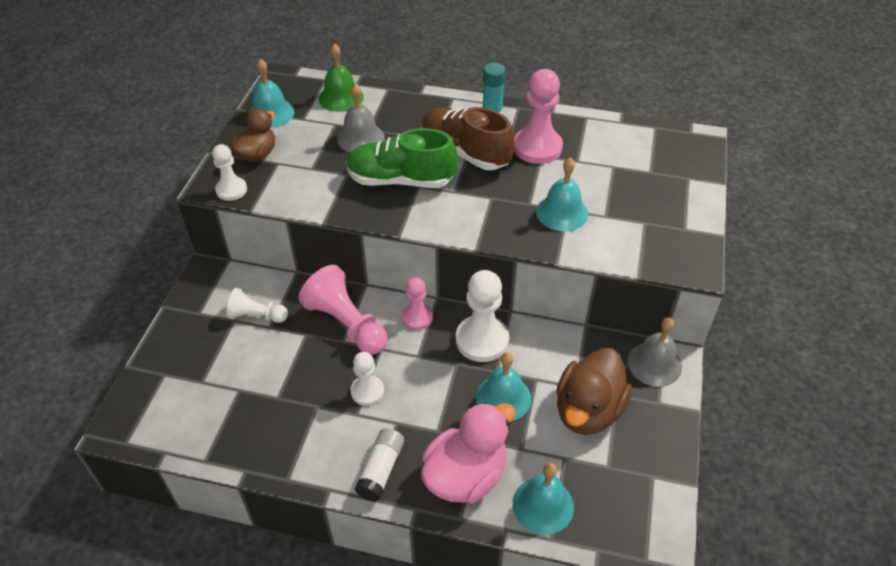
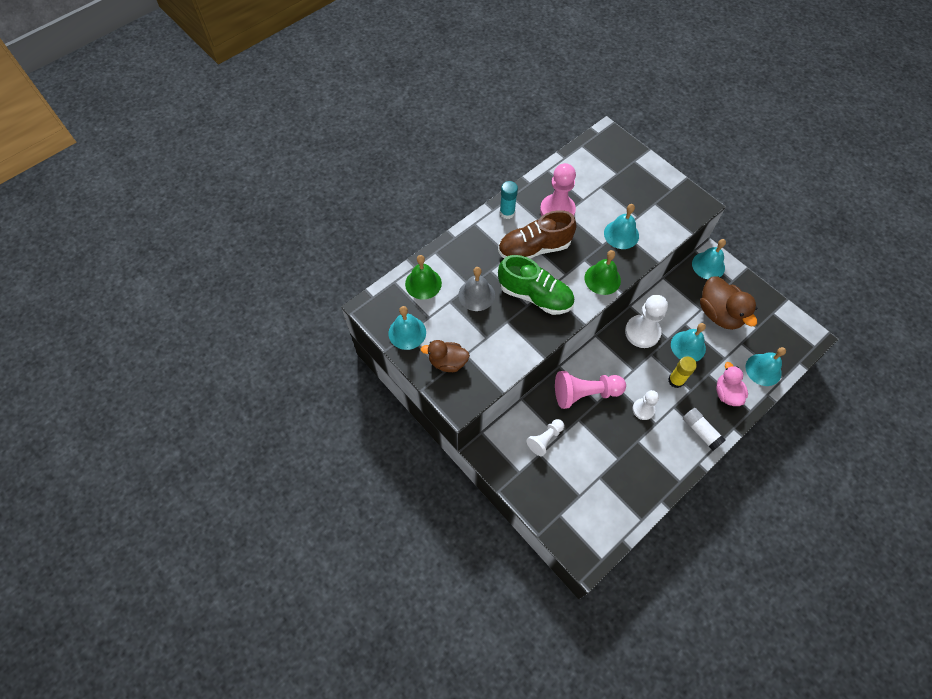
camera: 55 degrees left, 15 degrees up
white pawn [212,144,247,201] -> none
brown duck [231,109,275,162] -> brown duck turned 60 degrees counterclockwise [421,340,470,372]
green shoe [346,128,458,188] -> green shoe turned 105 degrees counterclockwise [498,255,574,315]
pink pawn [402,277,433,330] -> none
pink duck [421,402,516,503] -> pink duck [716,362,748,406], size x0.64
grey bell [627,318,682,387] -> turquoise bell [692,239,726,279]
none -> green bell [585,250,621,295]
none -> yellow glue stick [668,356,697,388]

